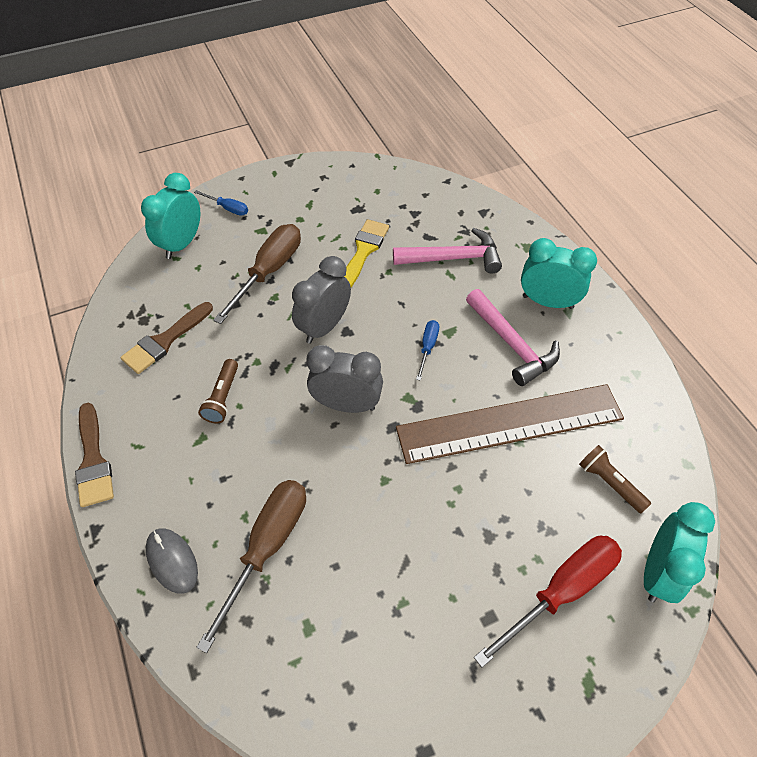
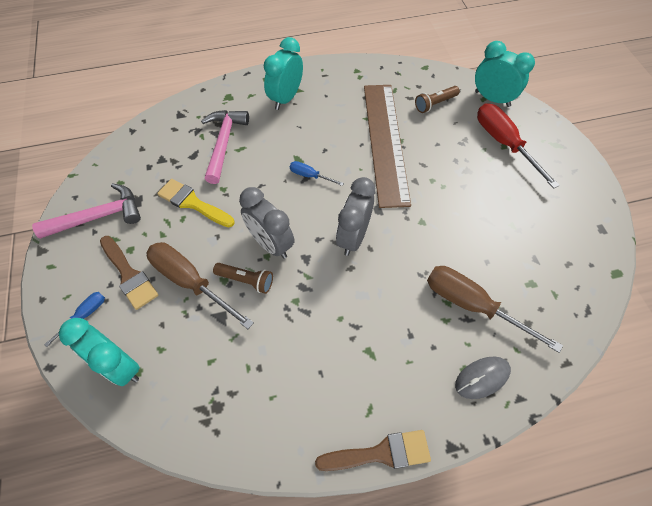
camera: 80 degrees left, 5 degrees up
brown brush [120,302,213,374] -> brown brush moved to [100,236,158,310]
brown flashlight [198,359,238,424] -> brown flashlight moved to [213,263,273,294]
pink hammer [466,289,560,386] -> pink hammer moved to [32,183,141,239]

